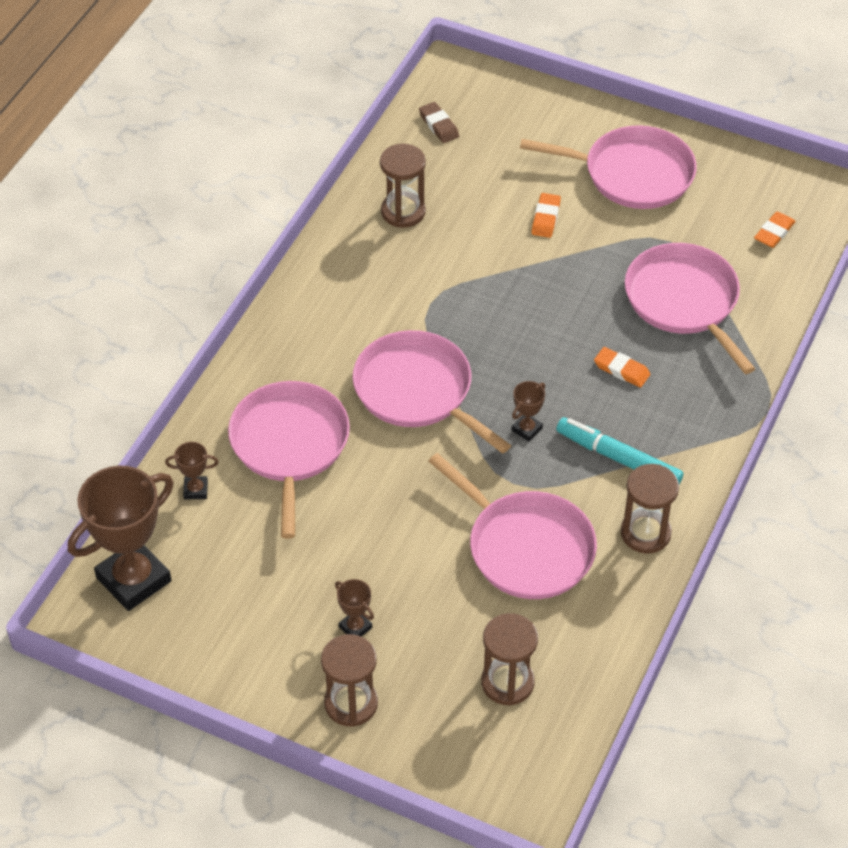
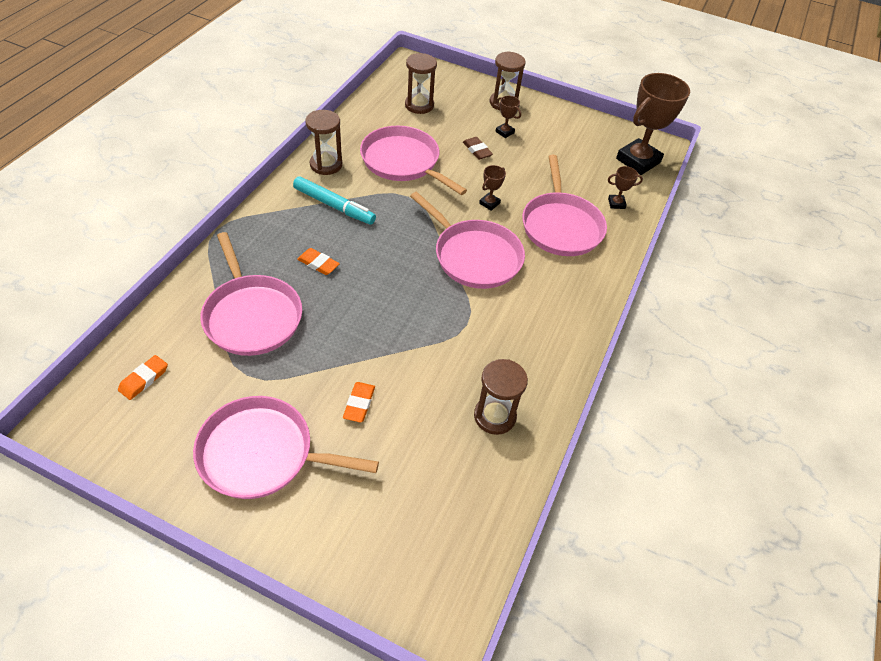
camera: 175 degrees right, 0 degrees up
brown eraser [419,102,459,143] -> brown eraser moved to [463,137,493,160]
brown trophy [512,381,545,442] -> brown trophy moved to [479,165,506,211]

